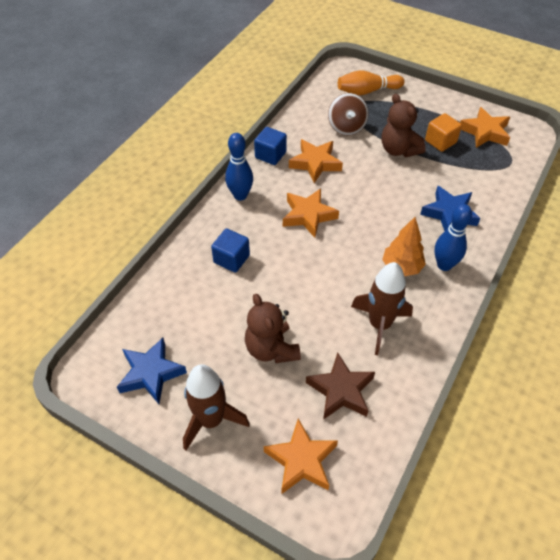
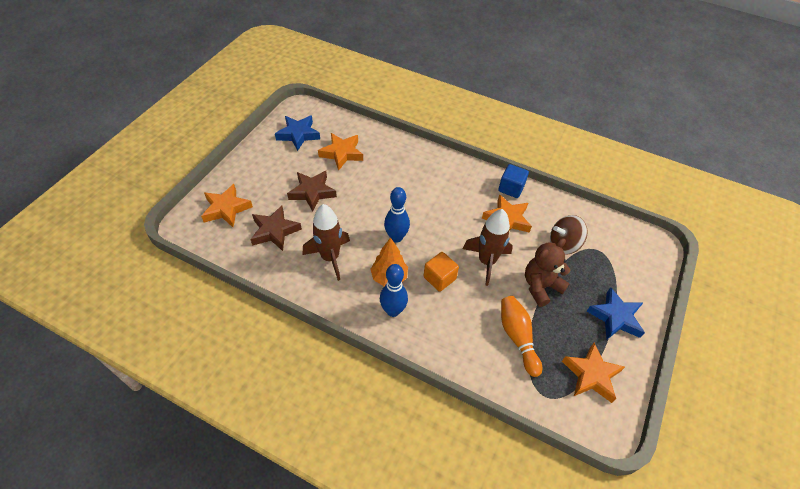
camera: 85 degrees right, 0 degrees up
brown rocket [183,364,250,450] -> brown rocket moved to [463,209,513,286]
blue cube [211,229,250,273] -> none
blue bowling pin [225,133,253,201] -> blue bowling pin moved to [384,187,410,243]
brown teddy bear [245,294,301,363] -> brown star [287,171,337,212]
orange star [283,189,339,238] -> orange star moved to [318,133,363,171]
orange bowling pin [338,70,405,95] -> orange bowling pin moved to [501,296,542,377]
blue star [420,186,480,231] -> blue star moved to [587,287,645,339]
orange cube [425,113,462,152] -> orange cube moved to [424,252,459,292]

